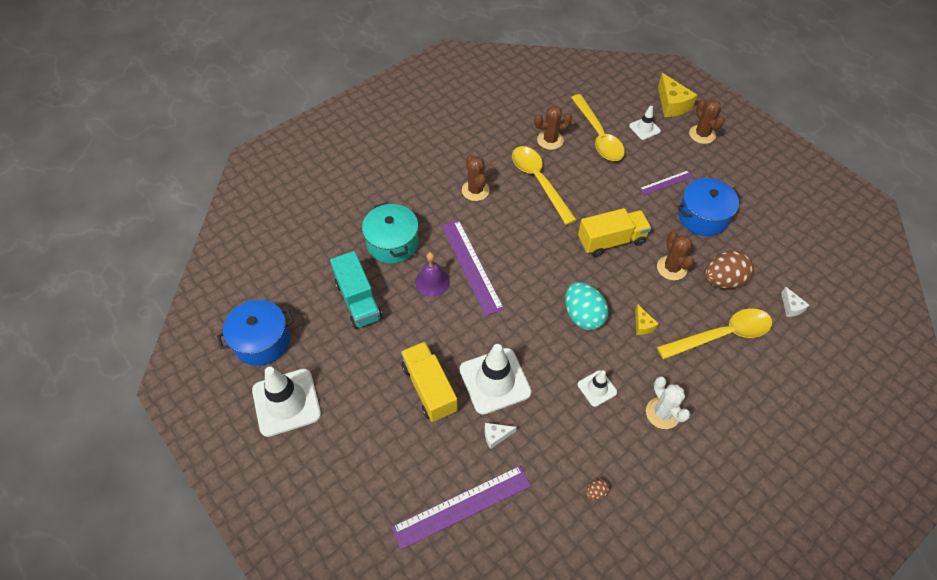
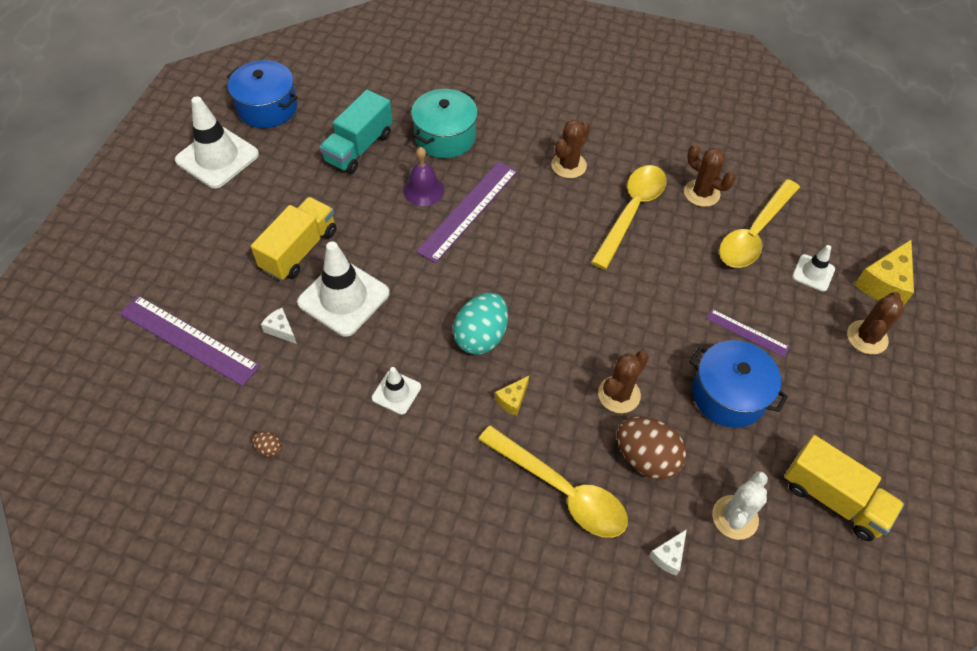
camera: 55 degrees right, 0 degrees up
yellow truck [578,208,651,257] -> yellow truck moved to [784,435,904,541]
white cactus [646,376,690,429] -> white cactus moved to [712,472,768,540]

